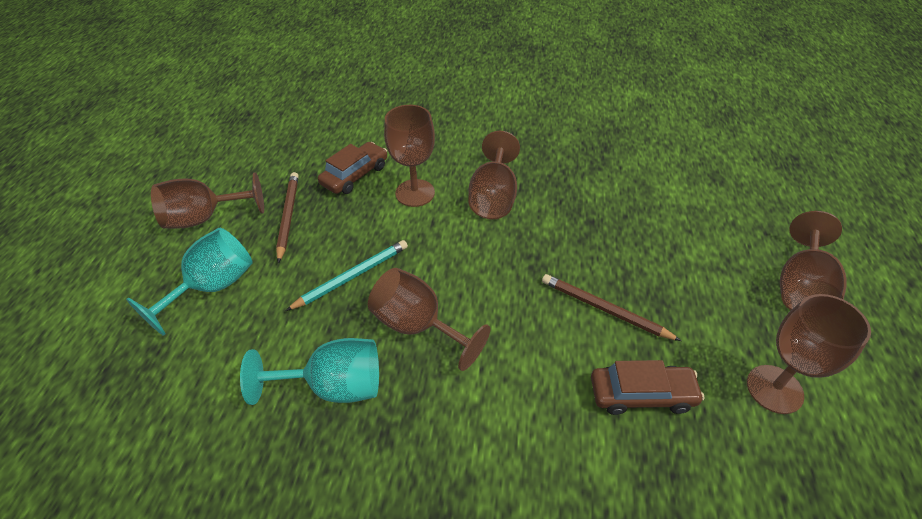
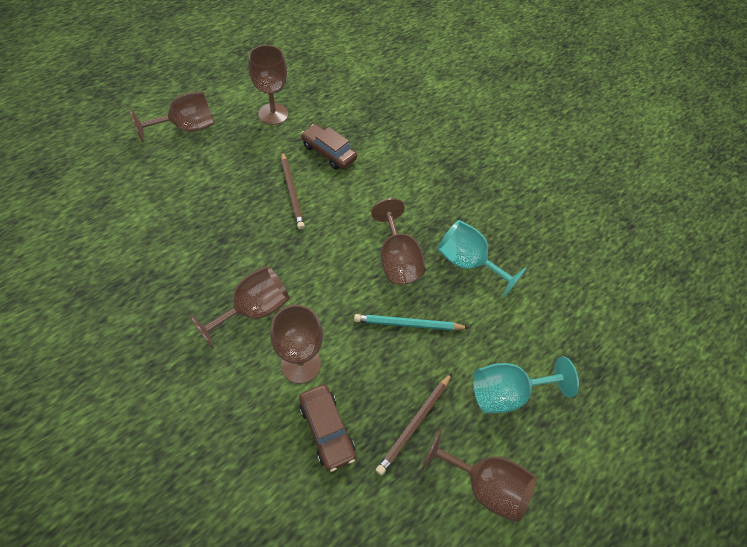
camera: 145 degrees left, 10 degrees up
brown car [318,142,387,194] -> brown car turned 105 degrees counterclockwise [299,385,356,472]

